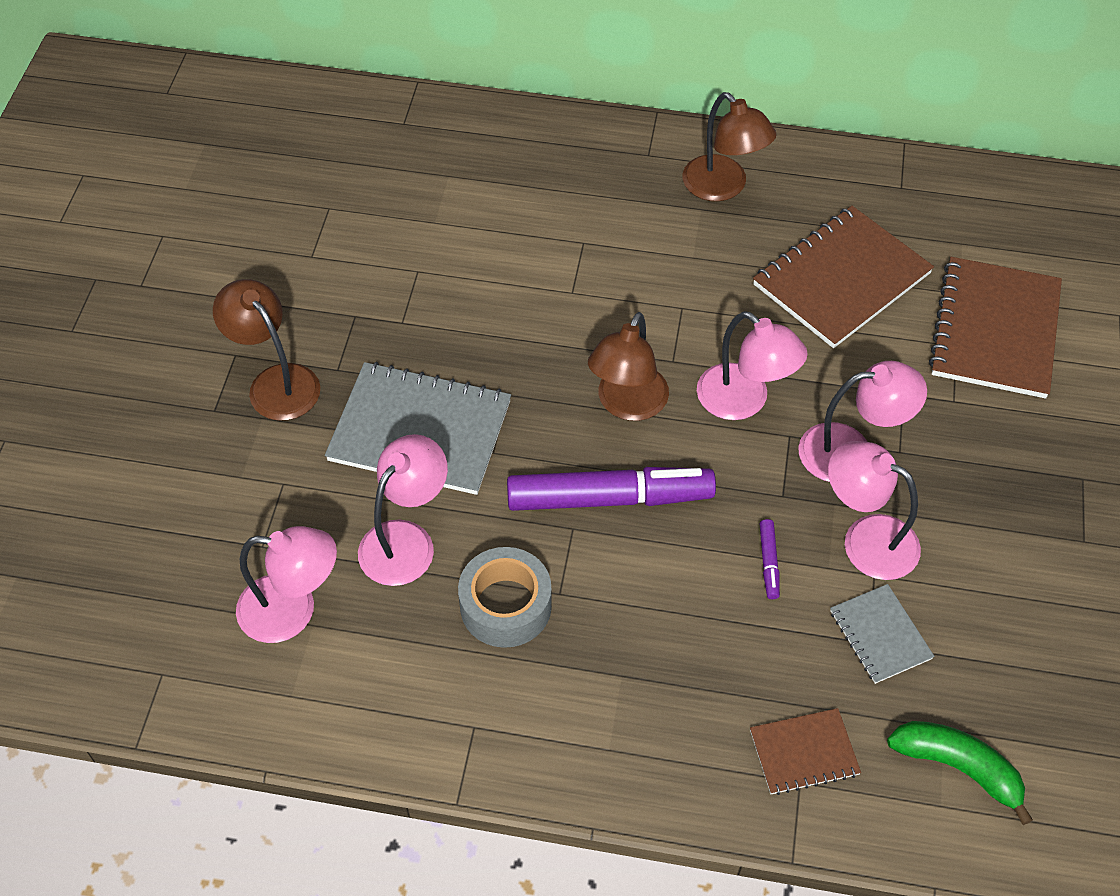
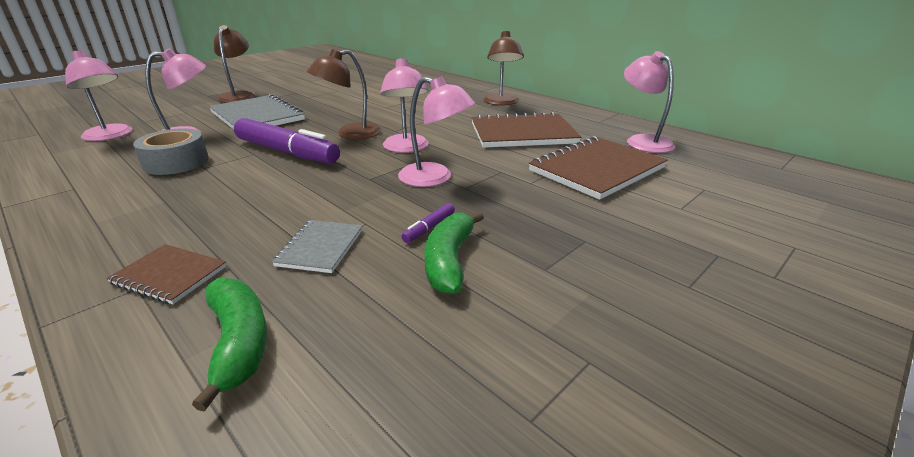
camera: 35 degrees right, 25 degrees down
purple marker [760,519,780,599] -> purple marker moved to [402,203,455,243]
pink lamp [828,441,921,580] -> pink lamp moved to [624,51,676,153]
none -> green banana [425,211,484,294]

